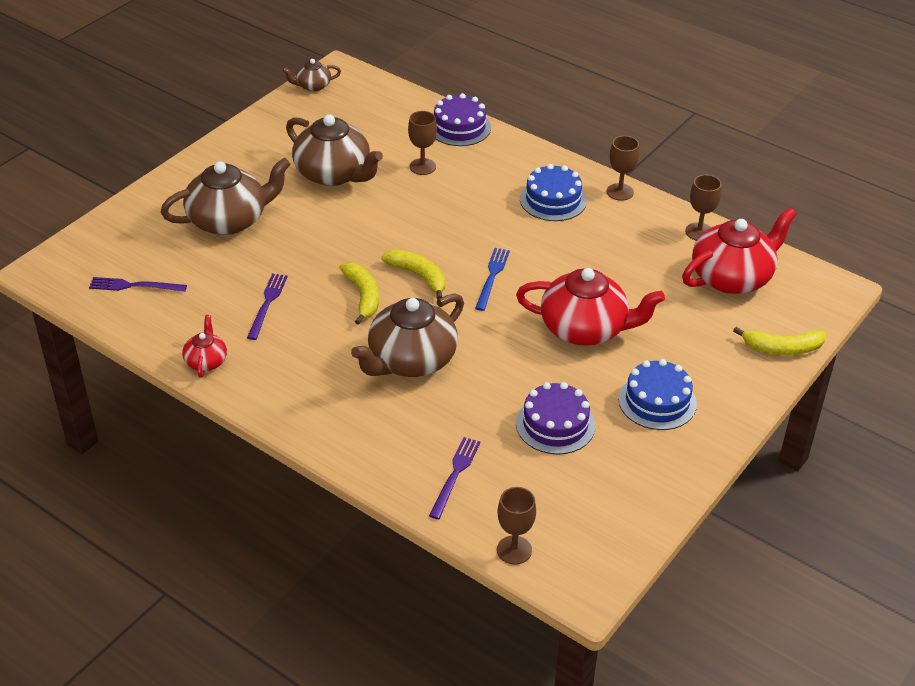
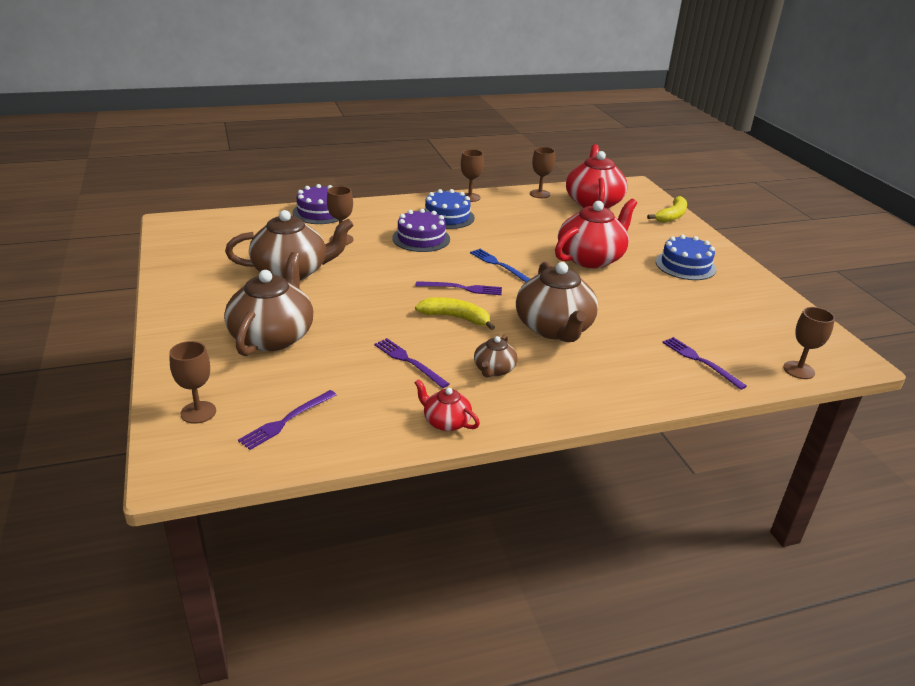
camera: 55 degrees left, 10 degrees down
brown teapot [282,59,341,92] -> brown teapot moved to [474,335,518,377]
yellow banana [381,249,445,299] -> purple fork [415,281,502,295]
purple cake [516,382,595,454] -> purple cake moved to [392,209,450,252]
none -> brown goblet [169,341,216,424]

